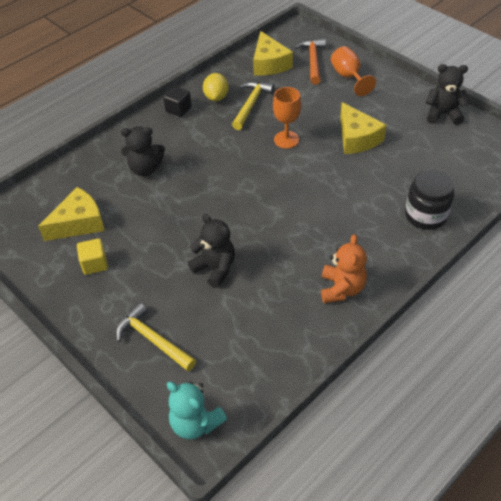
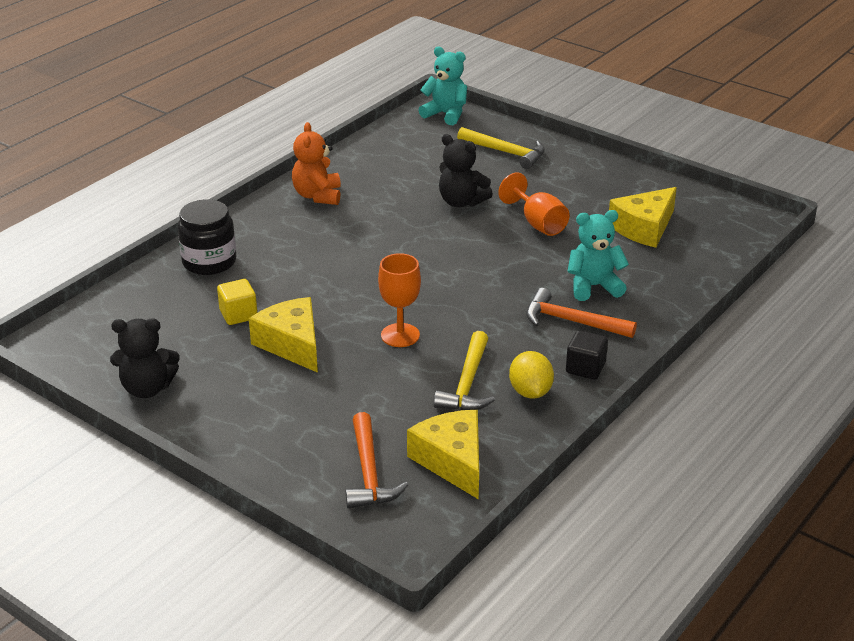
camera: 170 degrees right, 15 degrees down
yellow cube [77,238,108,275] -> yellow cube moved to [217,279,257,325]
black teddy bear [121,126,165,176] -> turquoise teddy bear [567,210,629,301]
orange goblet [331,46,376,96] -> orange goblet moved to [498,172,570,236]
none -> orange hammer [526,288,637,338]

